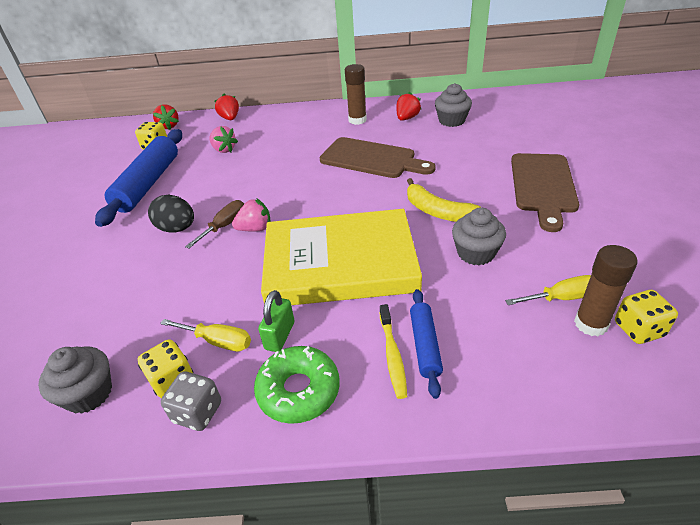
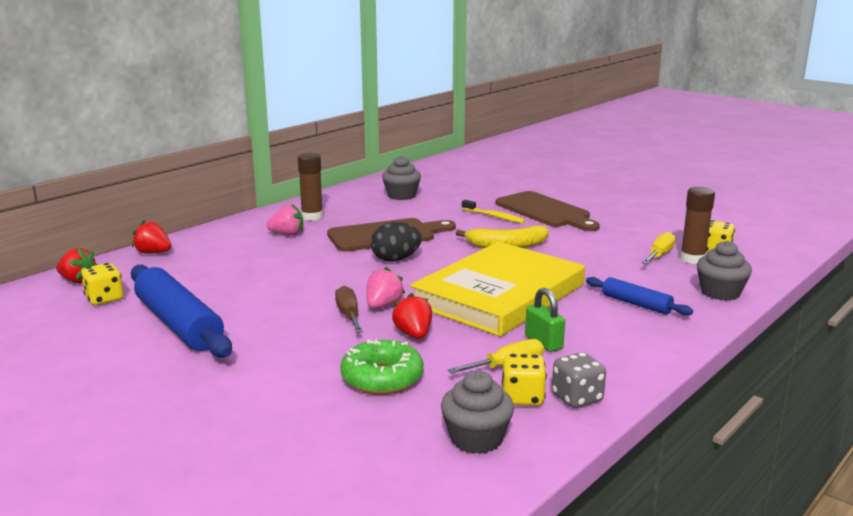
camera: 50 degrees left, 20 degrees down
black egg [148,195,194,233] -> black egg moved to [371,222,422,261]
pink strawberry [210,126,238,153] -> pink strawberry moved to [266,204,303,235]
green donut [254,346,340,424] -> green donut moved to [340,339,424,395]
yellow toothbrush [380,304,407,399] -> yellow toothbrush moved to [462,200,526,223]
red strawberry [396,92,422,121] -> red strawberry moved to [392,293,432,339]
grey cupcake [452,207,506,265] -> grey cupcake moved to [697,241,752,301]

